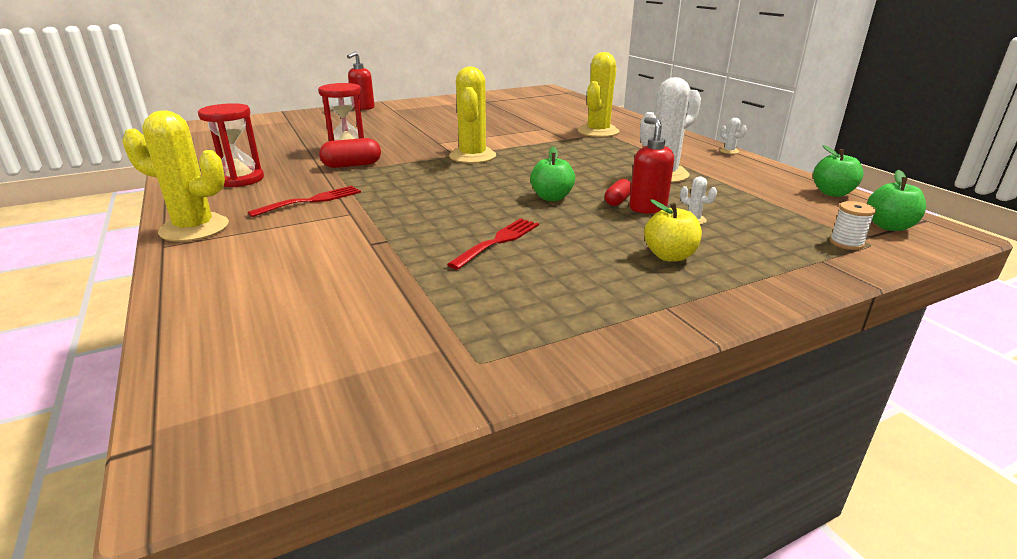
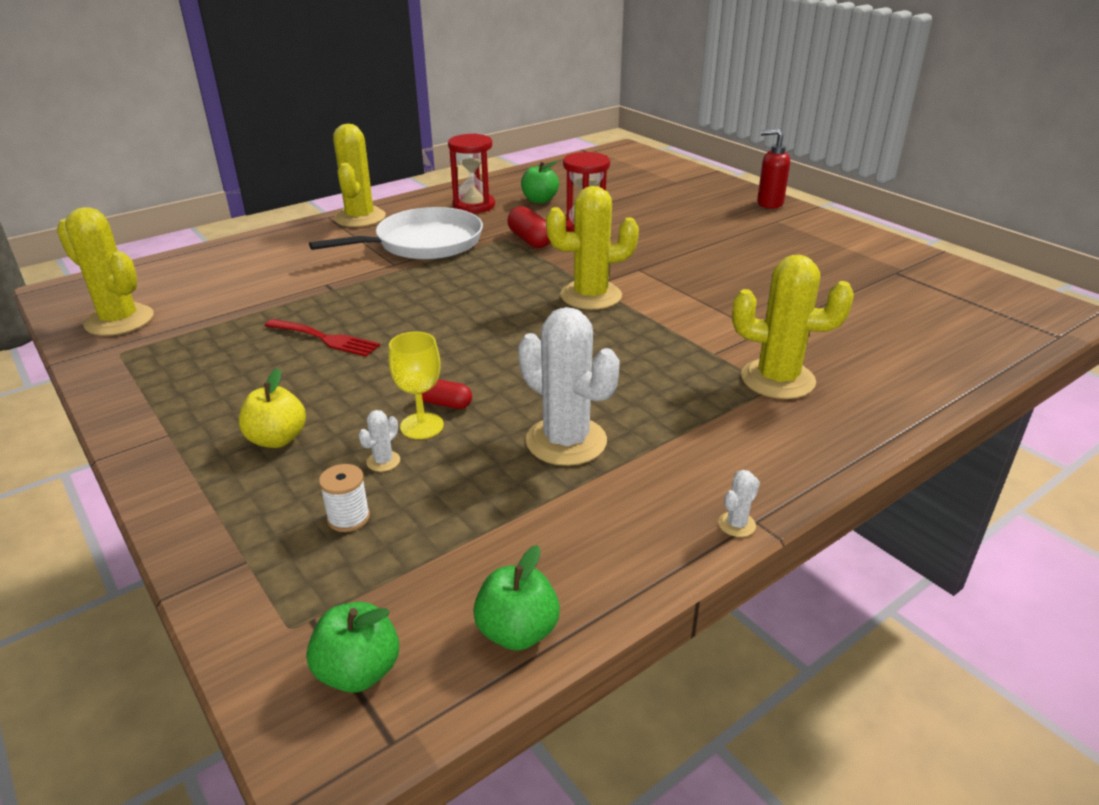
camera: 80 degrees right, 5 degrees up
red fork [248,186,361,217] -> white pan [309,207,483,260]
green apple [530,147,575,201] -> green apple moved to [521,161,559,204]
red soap dispenser [629,117,674,214] -> yellow goblet [389,332,444,439]
white spool [830,201,876,250] -> white spool moved to [319,464,370,532]
none -> yellow cactus [57,207,154,336]

